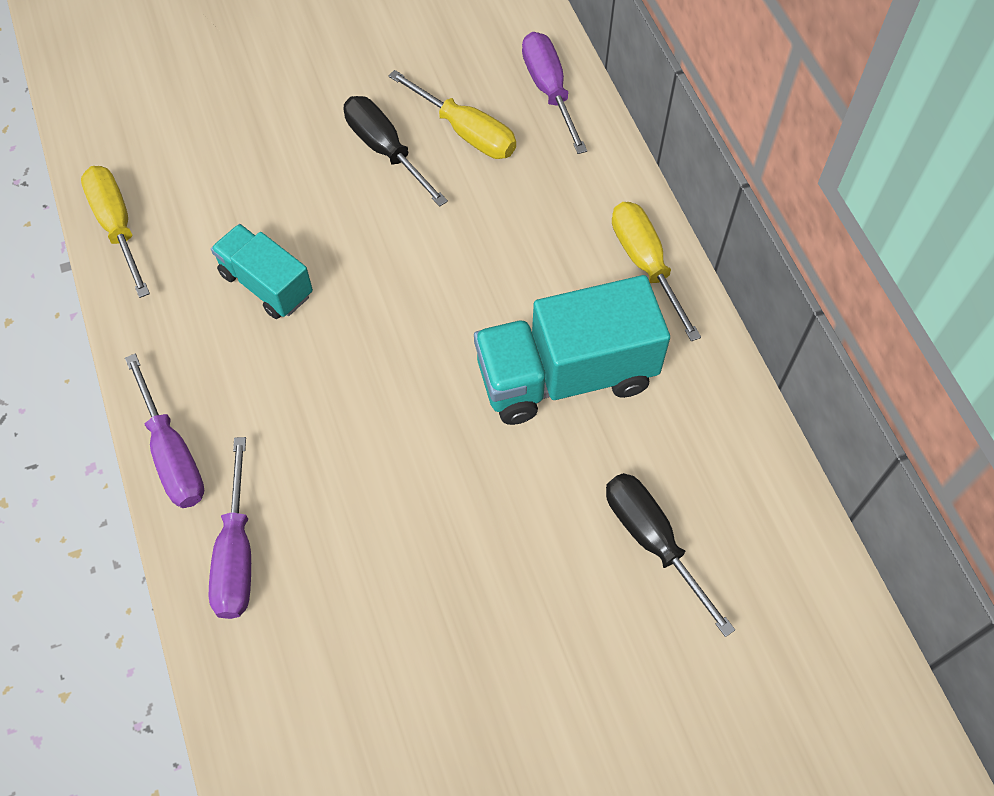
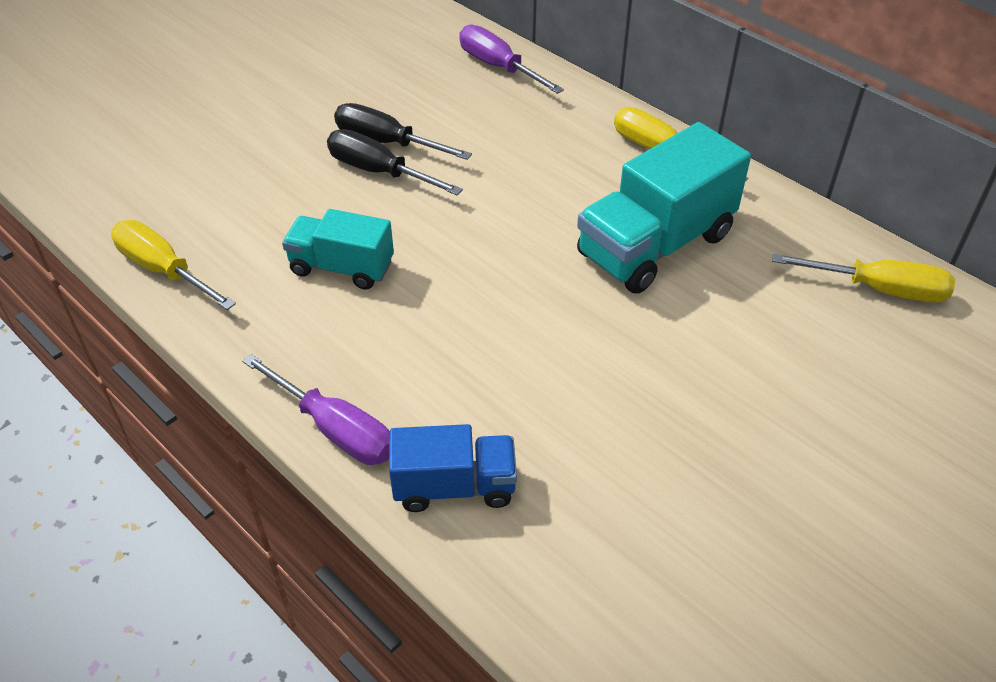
camera: 25 degrees left, 15 degrees down
purple screwdriver [209,437,251,619] -> blue truck [389,424,517,512]
yellow screwdriver [388,70,516,159] -> yellow screwdriver moved to [772,253,955,303]
black screwdriver [606,473,735,637] -> black screwdriver moved to [327,129,463,195]

